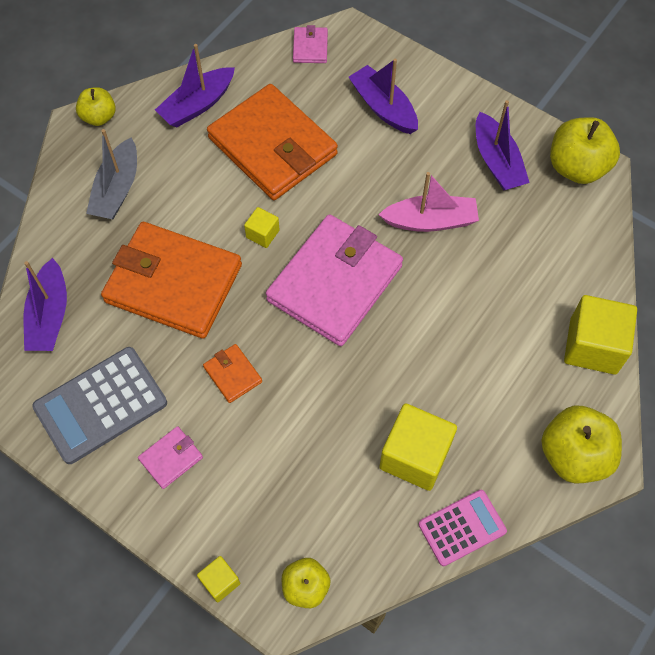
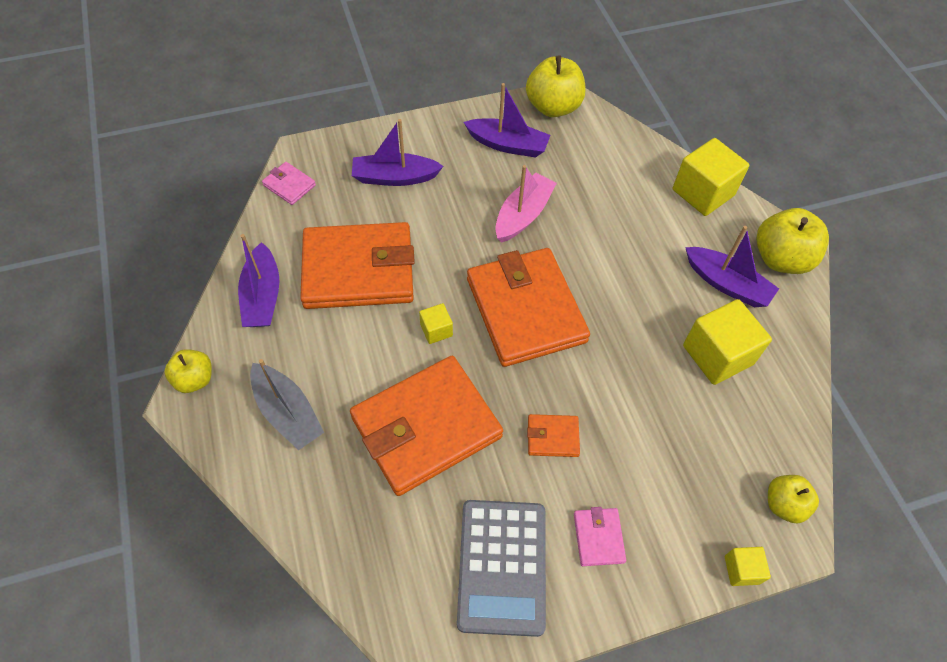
camera: 55 degrees left, 5 degrees down
purple boat [24,258,67,351] -> purple boat moved to [685,226,779,307]
pink wallet [266,214,403,346] -> orange wallet [467,248,590,367]
pink calculator [419,490,507,566] -> none

